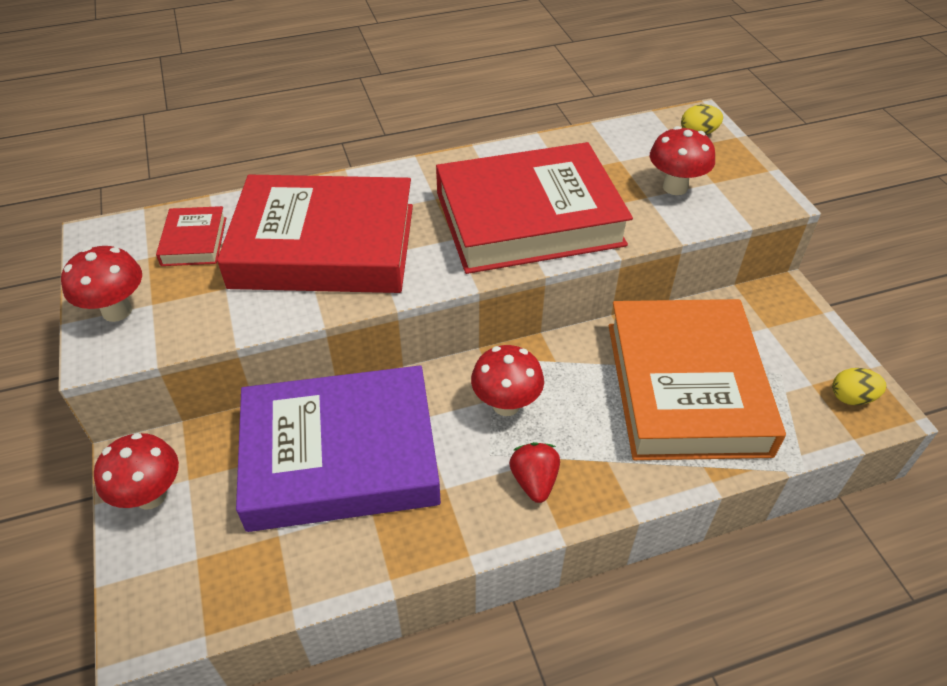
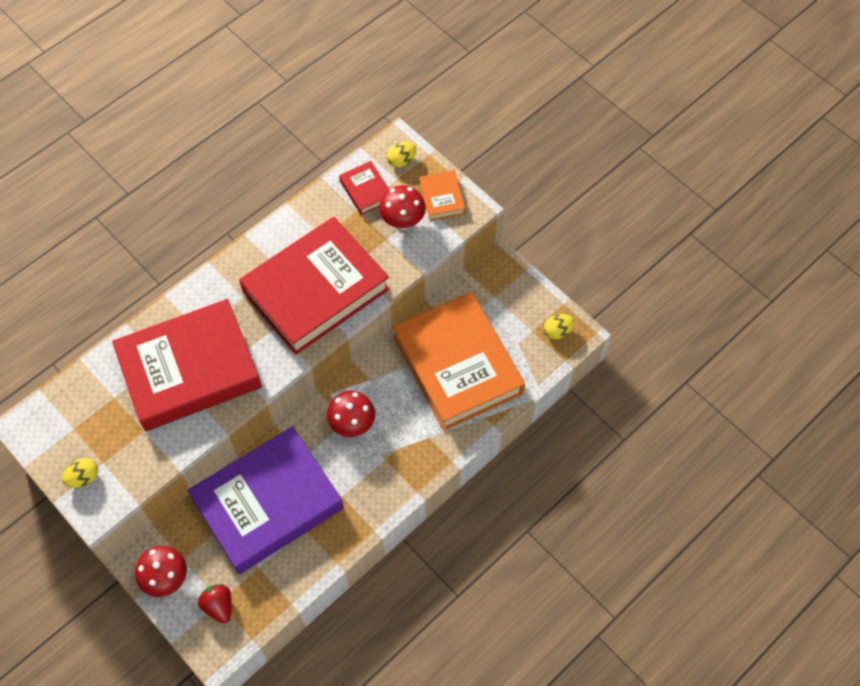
camera: 25 degrees left, 15 degrees up
red mushroom [61,246,142,322] -> yellow egg [62,458,98,488]
red book [156,206,226,266] -> red book moved to [339,161,389,215]
red strawberry [509,442,560,503] -> red strawberry moved to [198,584,232,623]
none -> orange book [419,170,466,221]

